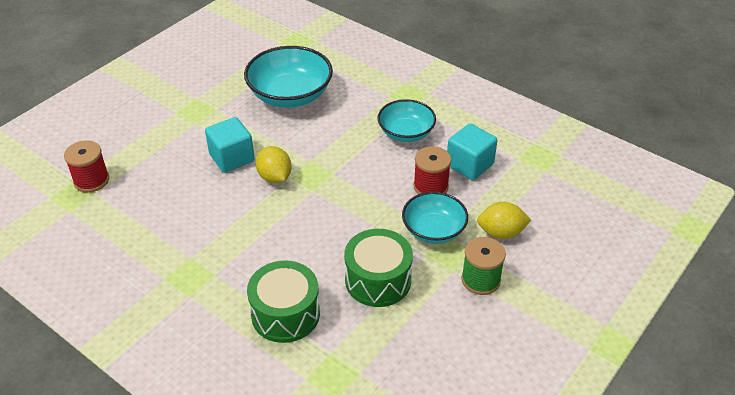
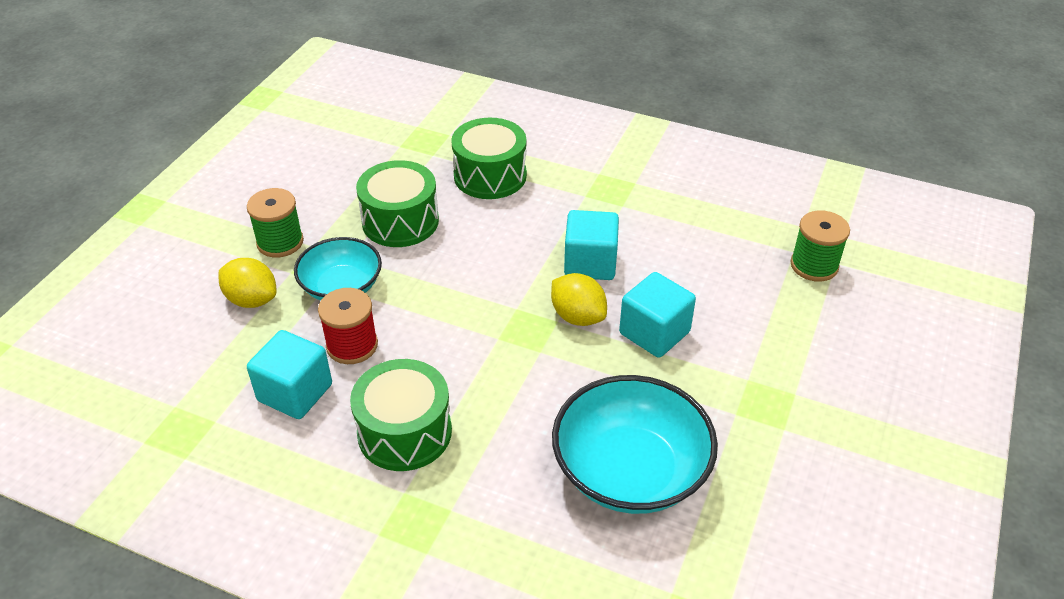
camera: 165 degrees right, 0 degrees up
red spool [64,140,109,193] -> green spool [790,210,850,282]
turquoise bowl [377,99,436,142] -> green drum [350,359,452,471]
yellow lemon [477,202,531,239] -> yellow lemon turned 45 degrees clockwise [219,258,276,308]
none -> turquoise cube [564,210,619,280]

